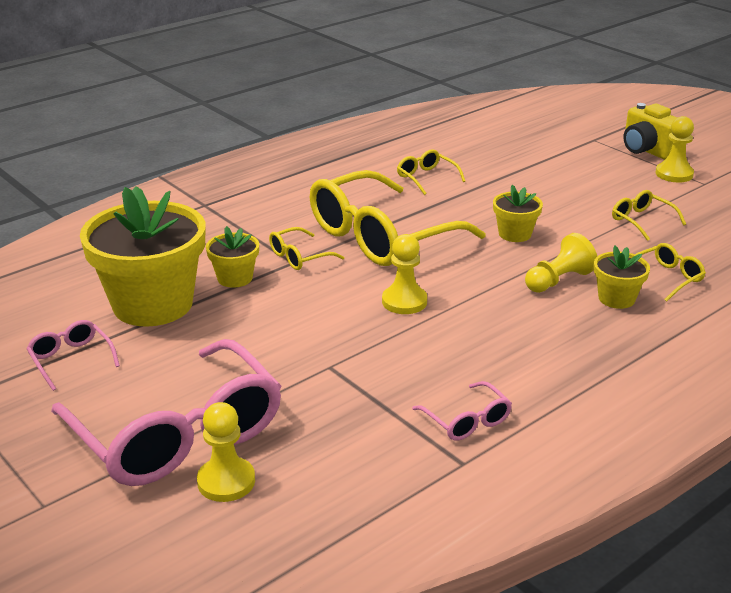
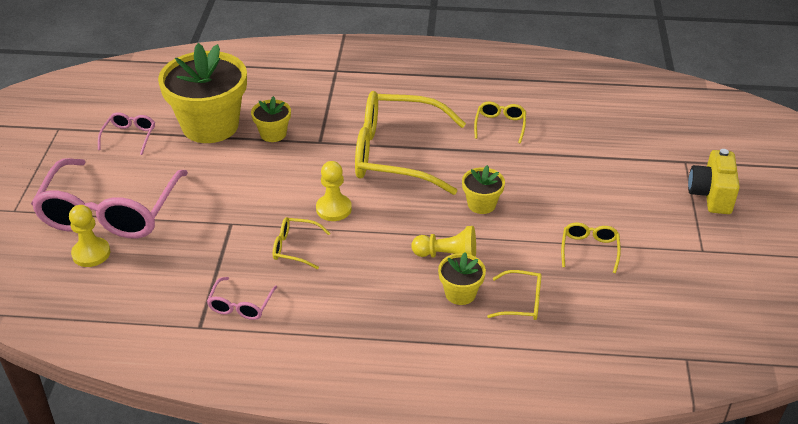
camera: 45 degrees right, 10 degrees up
yellow glasses [269,227,344,270] -> yellow glasses moved to [273,217,331,269]
yellow pawn [656,116,694,182] -> none

